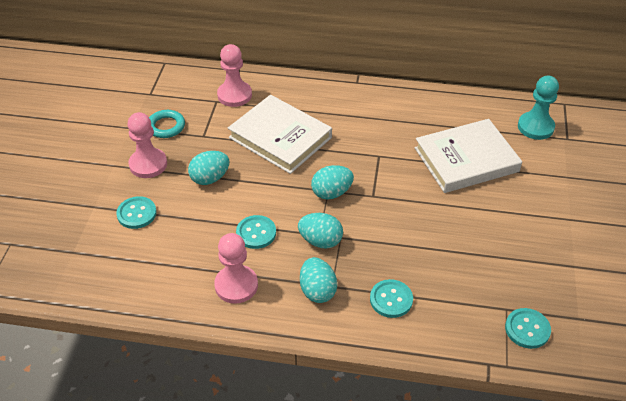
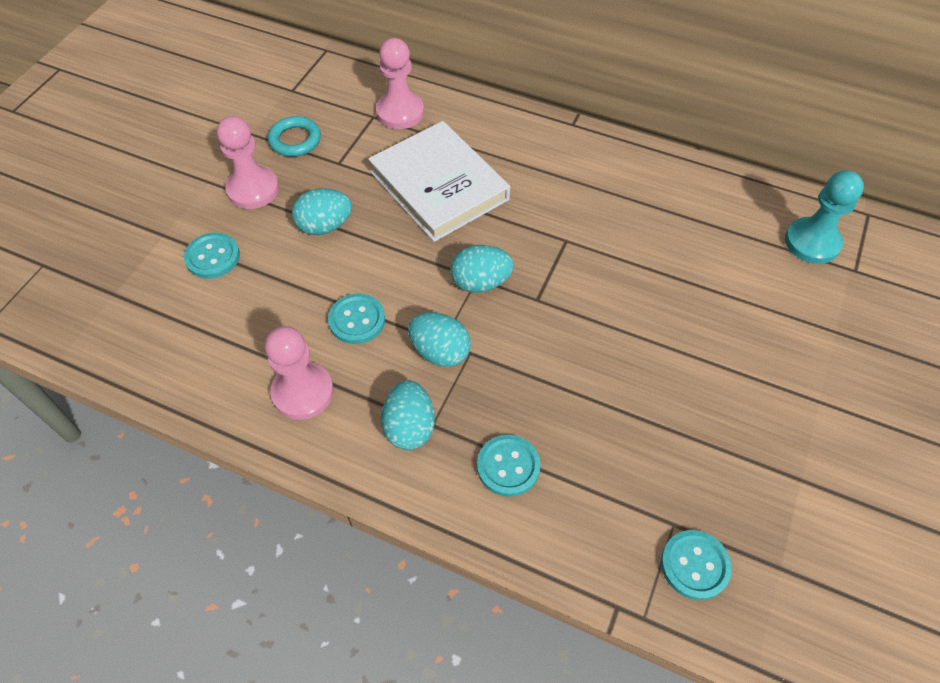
camera: 15 degrees right, 10 degrees up
white book [415,119,522,193] -> none

